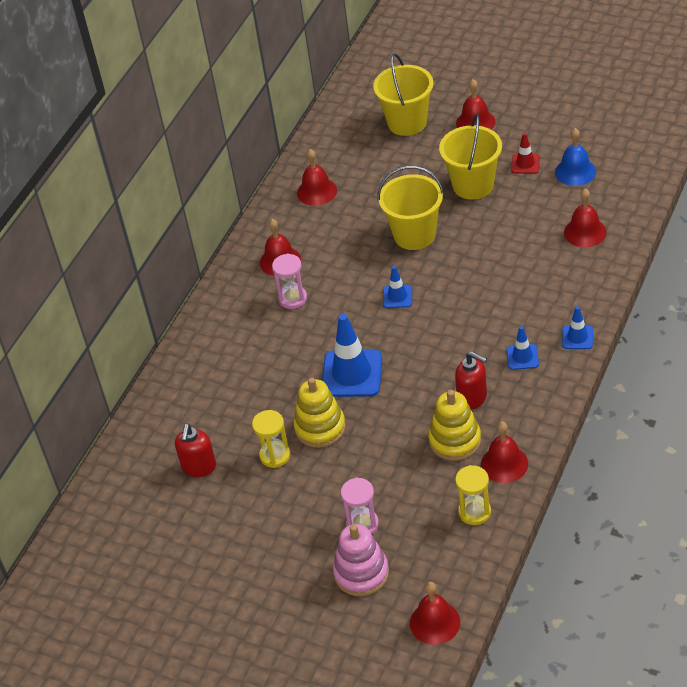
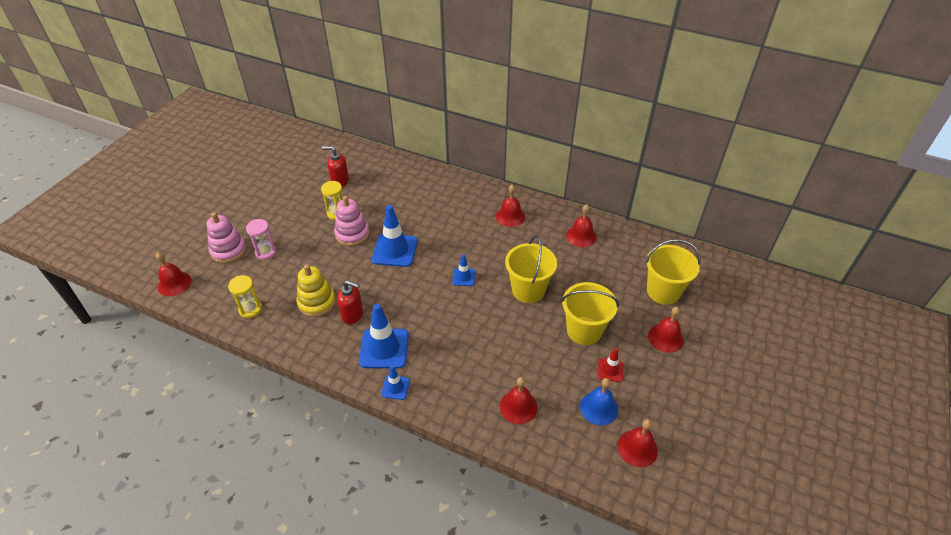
camera: 85 degrees right, 0 degrees up
pink hourglass [272,253,307,309] -> none
yellow stacking toy [294,378,346,448] -> pink stacking toy [334,196,369,246]
red soap dispenser [455,352,487,410] -> red soap dispenser turned 105 degrees counterclockwise [337,281,363,324]
red bell [481,421,528,483] -> red bell moved to [617,419,658,467]
blue traffic cone [506,326,539,370] -> blue traffic cone [359,304,409,368], size x1.92

